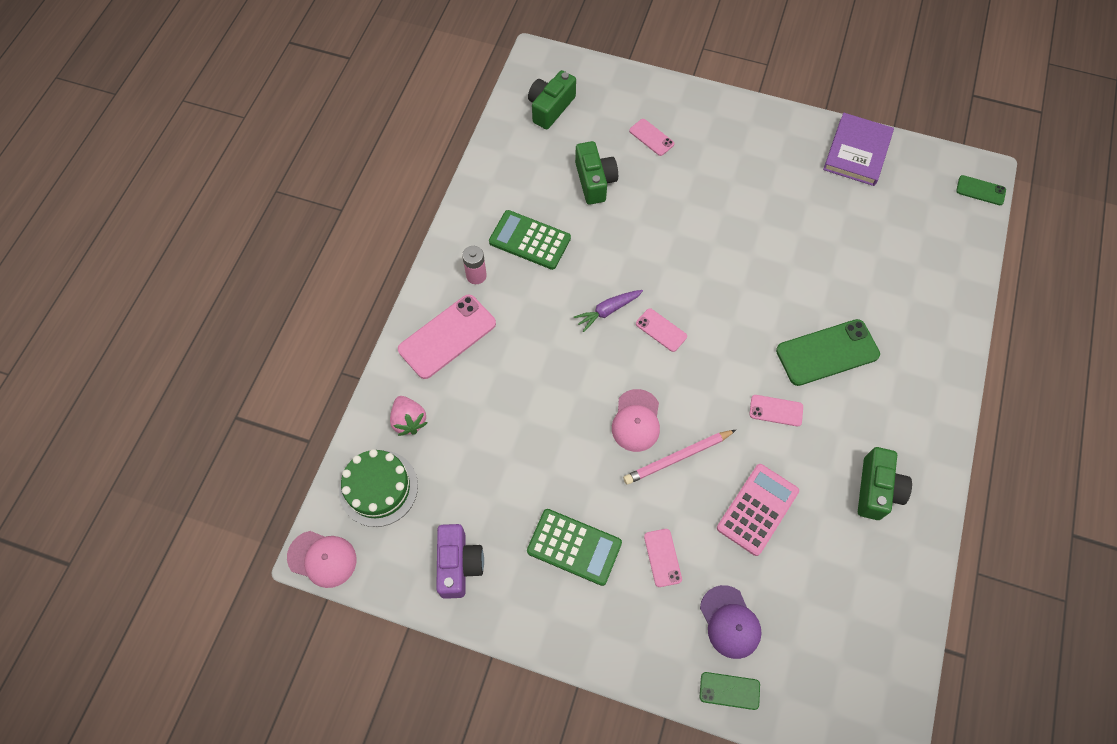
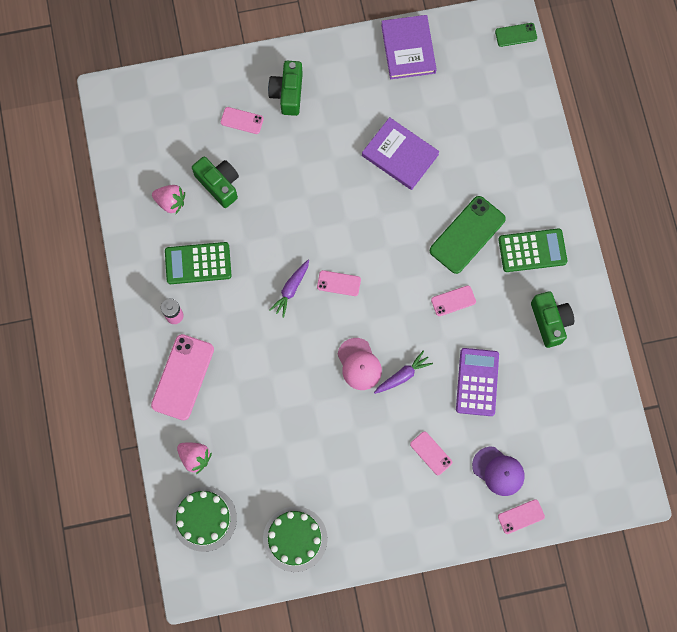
camera: 30 degrees left, 10 degrees up
pink cap [287,531,357,588] -> none
purple camera [436,524,484,599] -> green cake [263,506,328,572]
green calculator [527,509,622,586] -> green calculator moved to [498,228,567,272]
green camera [528,70,576,130] -> green camera moved to [268,61,303,116]
pink pencil [623,430,736,485] -> purple carrot [374,350,433,394]
green phone [700,672,760,710] -> pink phone [498,499,545,534]
pink calculator [717,464,799,556] -> purple calculator [456,348,499,416]
none -> pink strawberry [152,185,185,214]
none -> purple book [362,117,440,190]

